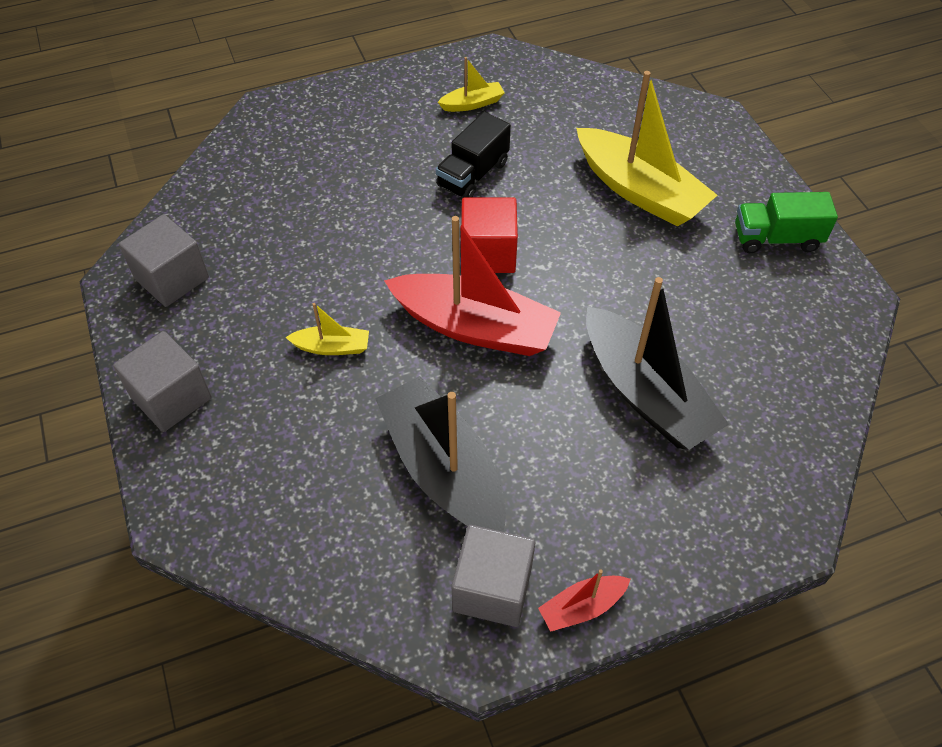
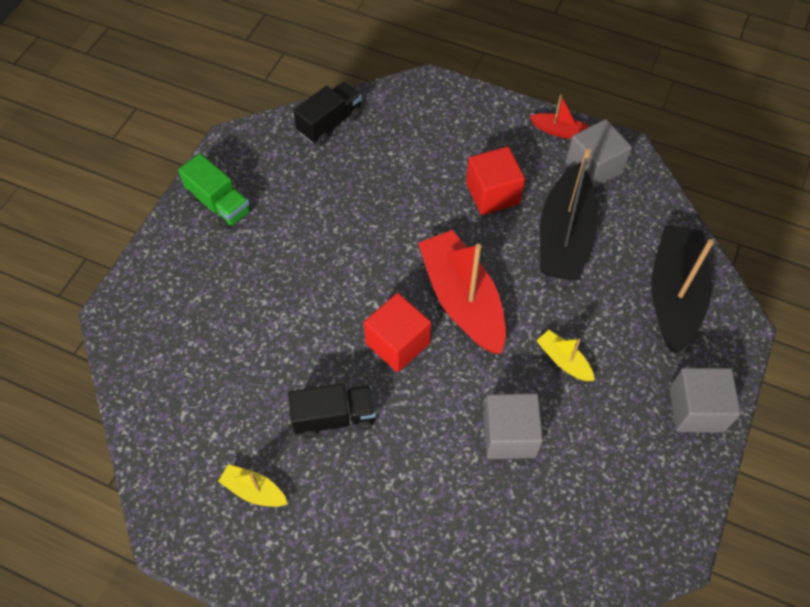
camera: 135 degrees left, 5 degrees up
grey cube [119,215,209,307] -> grey cube moved to [483,393,543,459]
yellow boat [576,71,717,227] -> none
black boat [586,277,729,450] -> black boat moved to [651,225,714,353]
none -> black truck [293,82,362,145]
none -> red cube [466,146,525,215]

